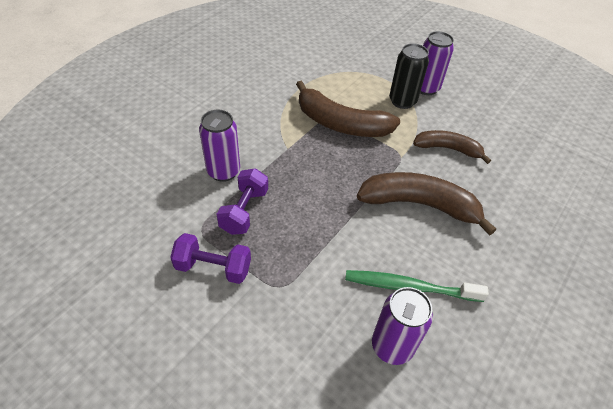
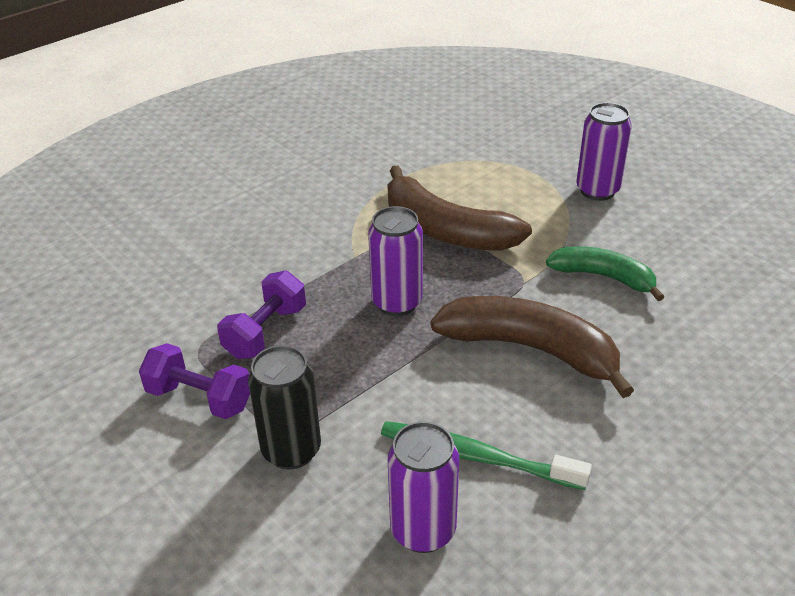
camera: 15 degrees right, 10 degrees down
purple can [199,110,240,182] -> purple can moved to [368,206,423,316]
black can [389,43,429,109] -> black can moved to [248,345,321,469]
brown banana [413,130,491,164] -> green banana [546,246,664,301]

